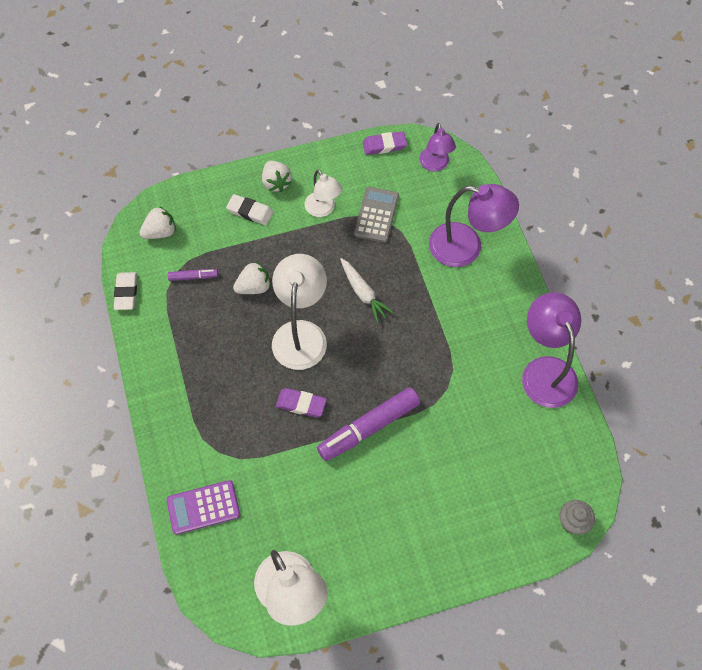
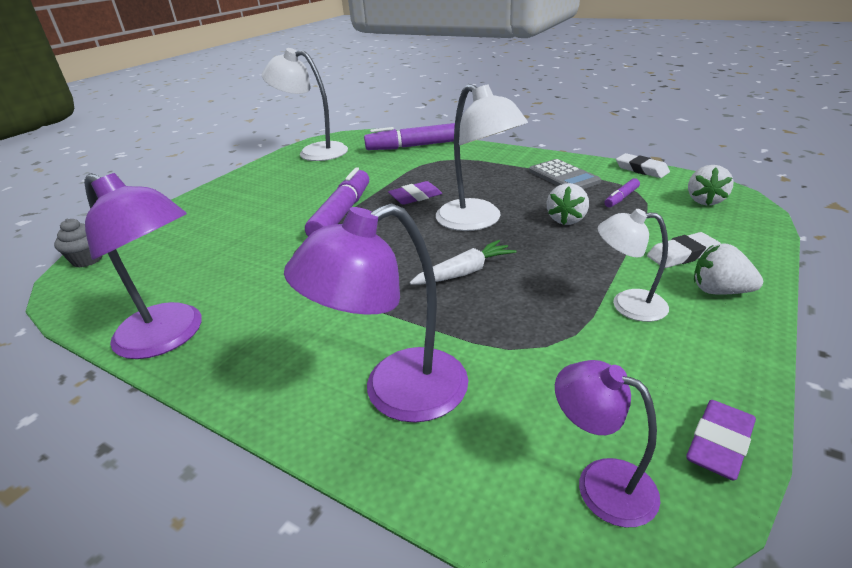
camera: 140 degrees right, 30 degrees down
purple calculator [166,480,240,535] -> purple marker [364,123,455,150]
white carrot [340,258,394,323] -> white carrot turned 135 degrees clockwise [409,240,516,285]
grey calculator [354,187,399,243] -> grey calculator moved to [529,159,601,189]

